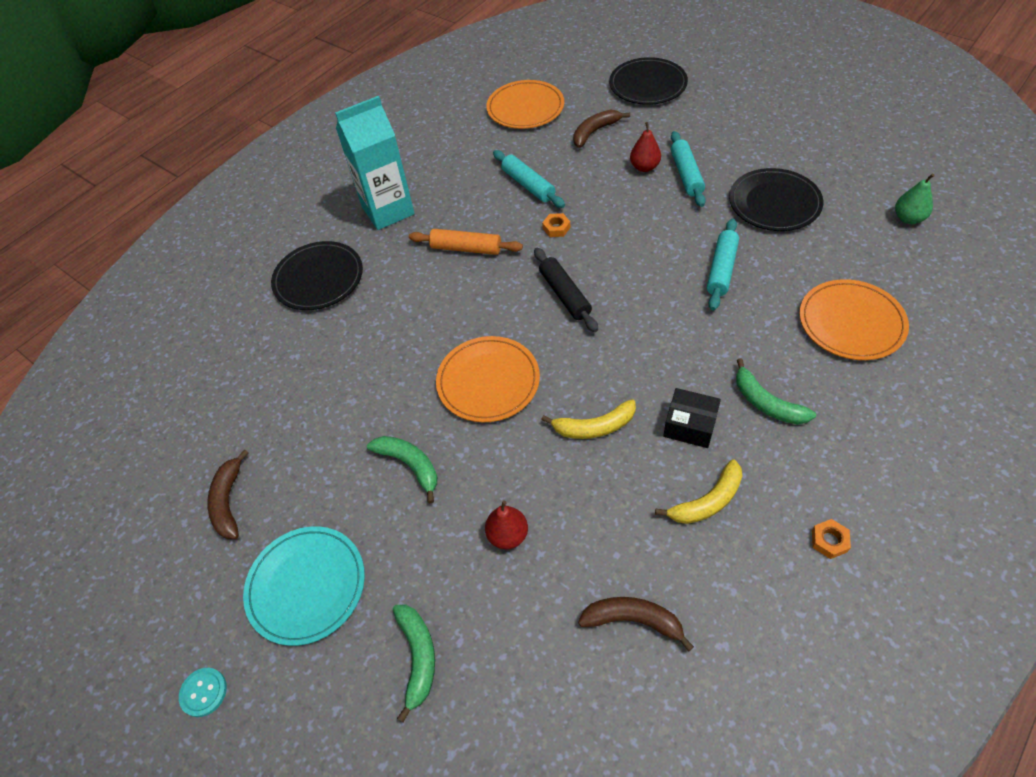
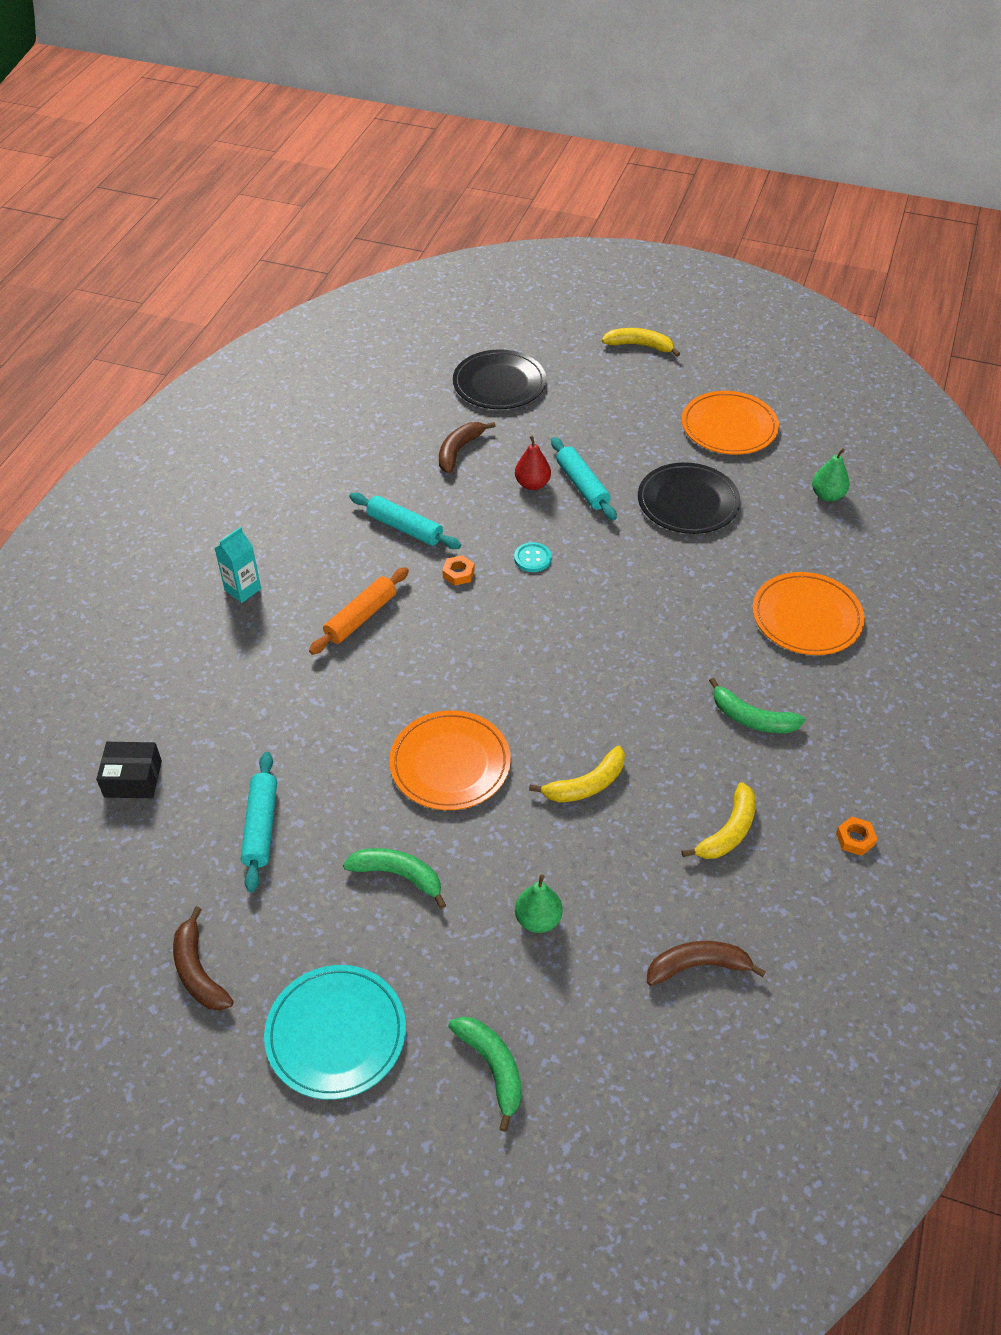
camera: 25 degrees left, 5 degrees down
turquoise button [179,668,227,717] -> turquoise button moved to [514,542,552,572]
black plate [271,241,363,310] -> none
turquoise carton [335,96,415,230] -> turquoise carton [215,527,261,603], size x0.51
orange rolling pin [409,229,523,255] -> orange rolling pin turned 45 degrees counterclockwise [309,567,409,655]
red pear [485,500,528,549] -> green pear [515,874,563,933]
orange plate [486,80,564,129] -> orange plate moved to [682,391,779,455]
black rolling pin [534,248,598,332] -> none
black box [663,388,721,448] -> black box moved to [96,742,162,798]
turquoise rolling pin [707,218,739,311] -> turquoise rolling pin moved to [241,752,277,892]
none -> yellow banana [602,328,680,357]

